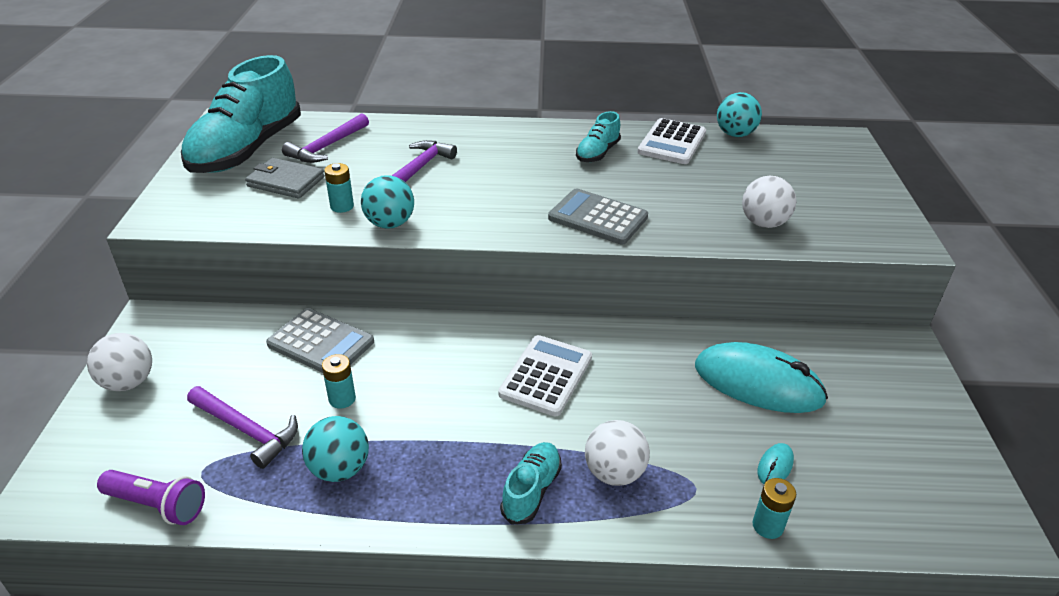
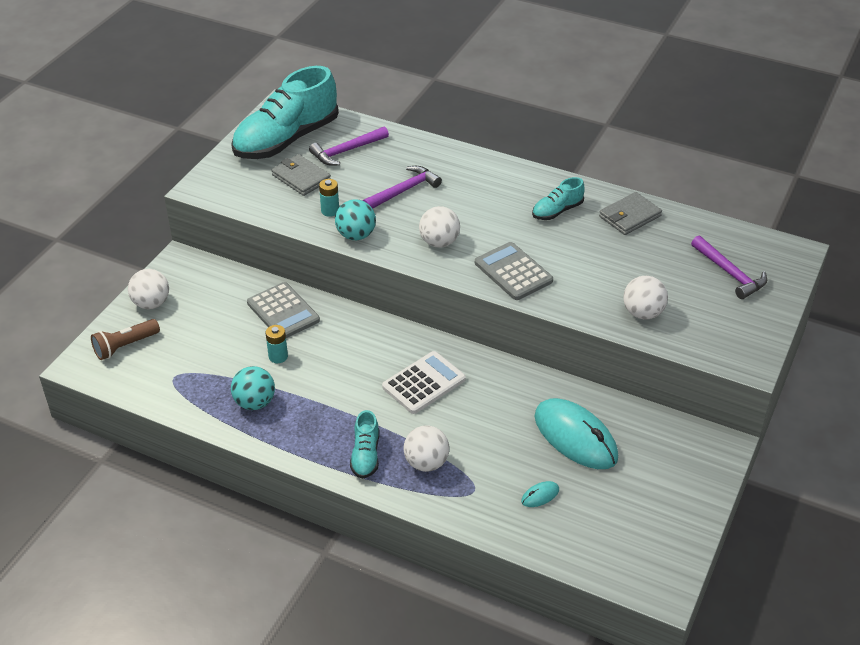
camera: 25 degrees right, 5 degrees up
purple flashlight [97,470,205,525] -> none
purple hammer [187,386,298,469] -> purple hammer moved to [691,235,767,299]
turquoise shoe [500,442,562,525] -> turquoise shoe turned 135 degrees clockwise [350,410,379,479]
white calculator [637,118,706,164] -> grey wallet [599,192,662,235]
turquoise ball [717,92,762,137] -> none
turquoise battery [752,478,796,539] -> none
none -> brown flashlight [91,319,160,360]
none -> white ball [419,206,460,247]

